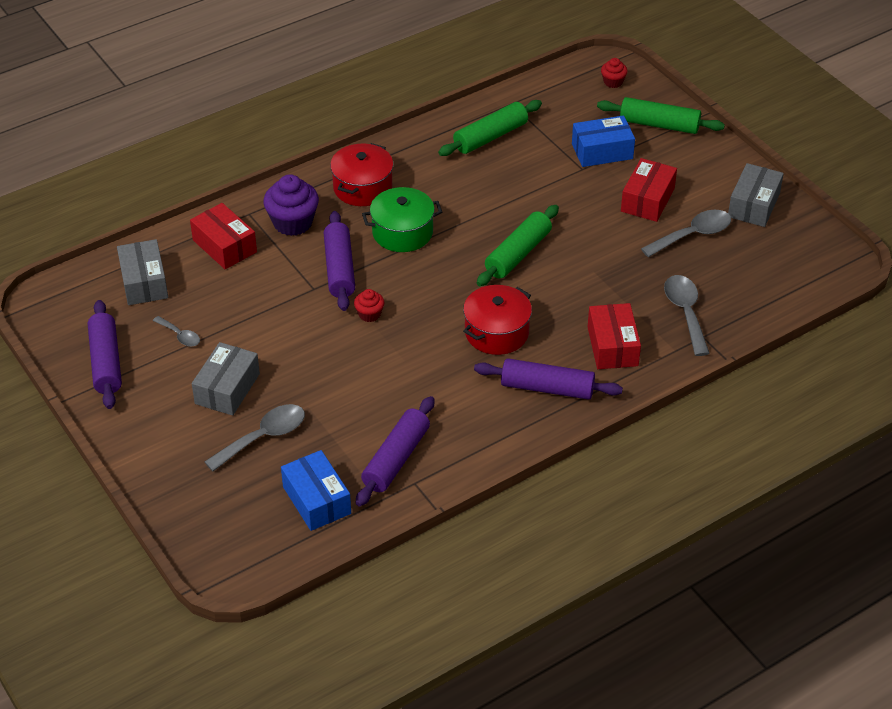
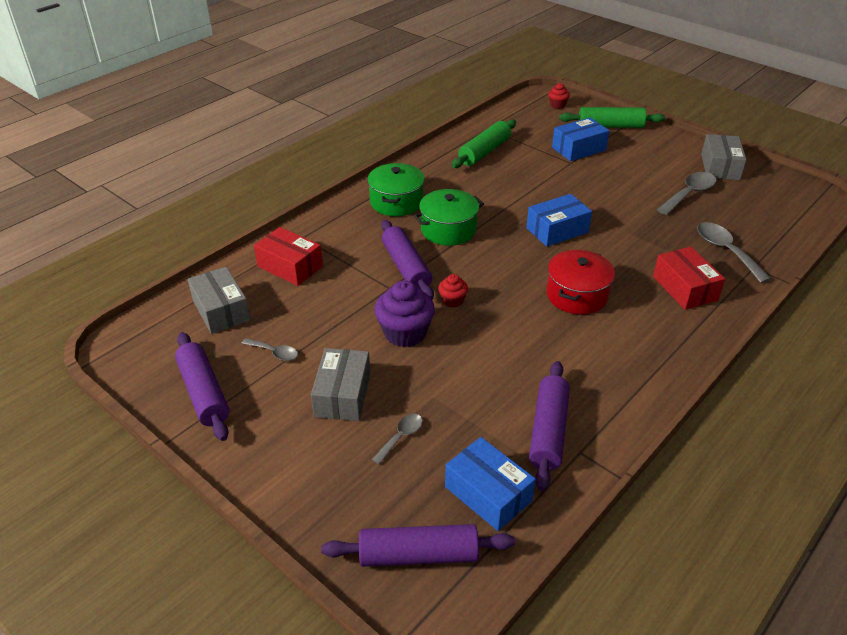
camera: 15 degrees left, 5 degrees down
grey spoon [205,404,305,471] -> grey spoon [372,414,423,465], size x0.57
purple cupcake [263,174,319,236] -> purple cupcake moved to [374,280,435,347]
red pot [330,143,393,206] -> green pot [367,163,425,216]
purple rolling pin [474,358,623,400] -> purple rolling pin moved to [321,524,515,567]
green rolling pin [477,205,559,286] -> blue box [526,194,592,247]
red box [621,158,677,222] -> none

